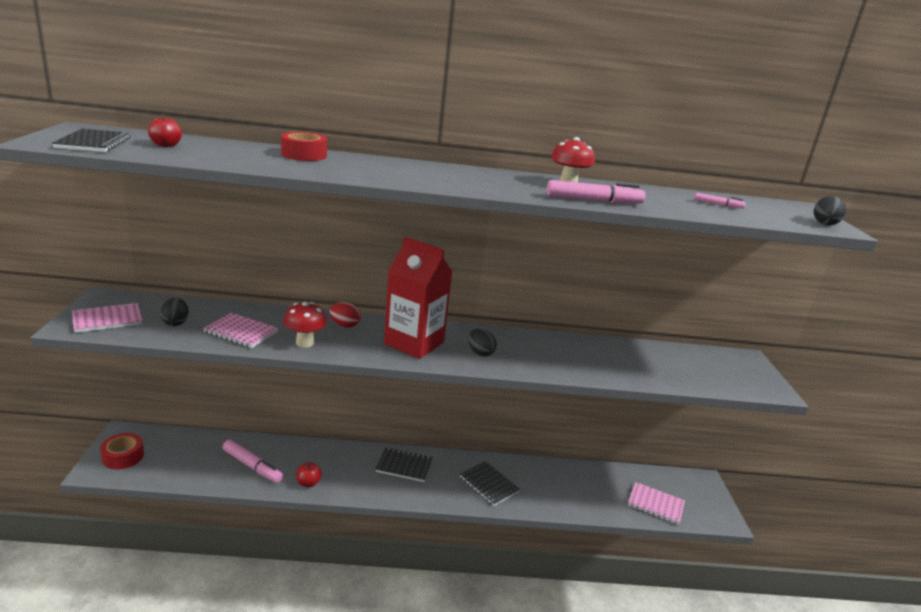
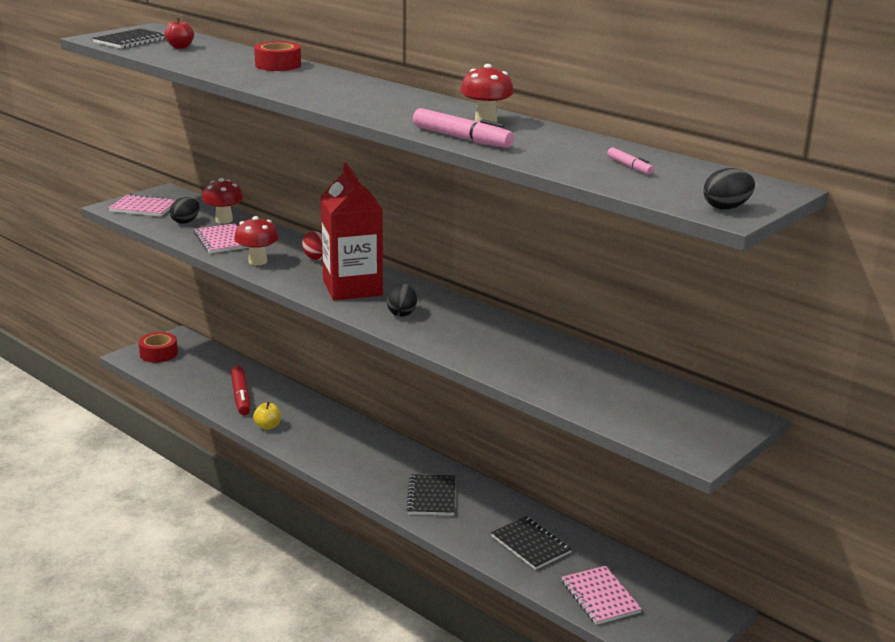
camera: 45 degrees right, 0 degrees up
pink marker [222,440,283,483] -> red marker [231,366,250,415]
red apple [296,462,322,487] -> yellow apple [253,402,281,430]
black notebook [375,447,433,482] -> black notebook moved to [491,516,572,570]
none -> red mushroom [202,178,243,224]

